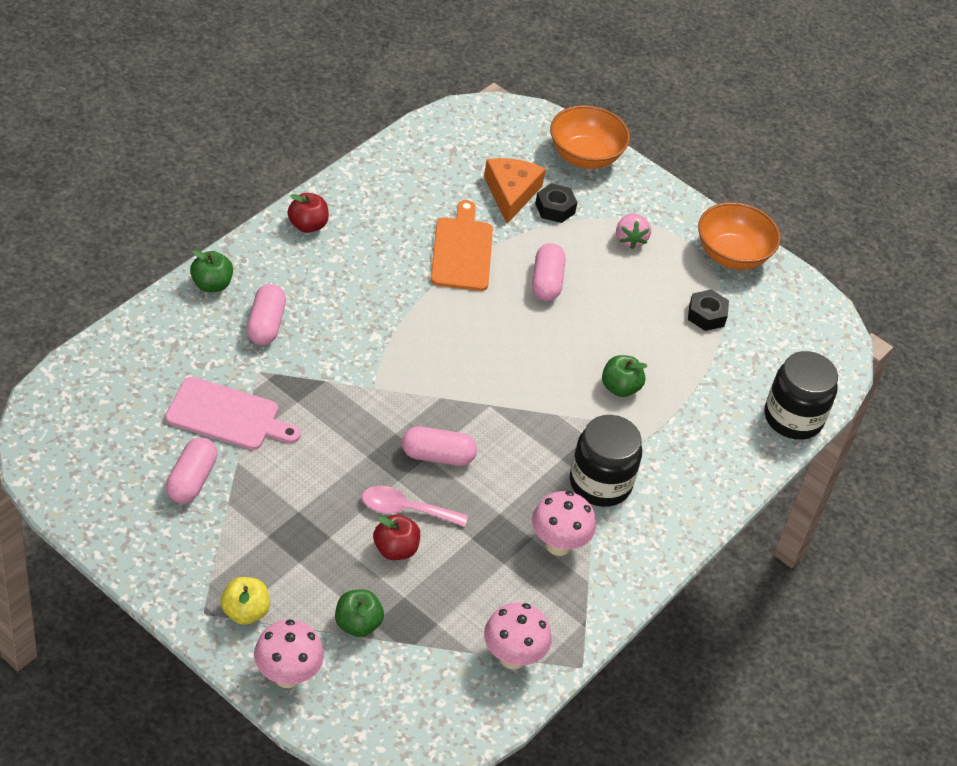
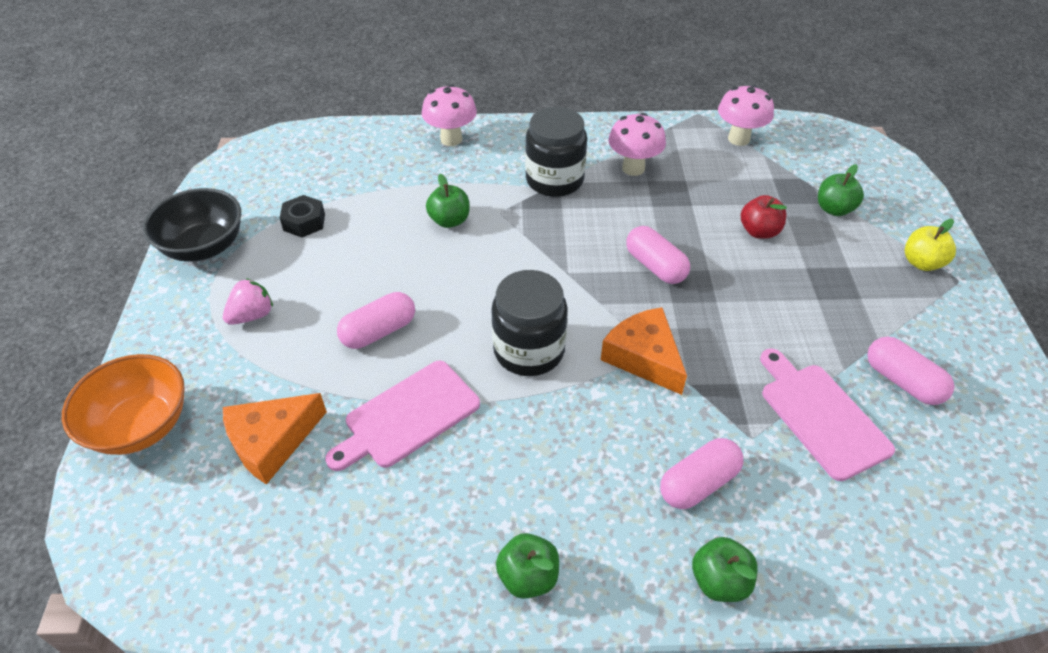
camera: 125 degrees left, 0 degrees up
pink capsule [166,437,217,503] -> pink capsule turned 75 degrees clockwise [867,337,955,405]
pink mushroom [254,620,324,688] -> pink mushroom moved to [422,84,477,146]
red apple [287,193,329,233] -> green apple [496,533,559,599]
pink spoon [362,486,468,527] -> none
orange cutting board [431,200,493,291] -> pink cutting board [325,361,480,471]
black nut [535,183,578,223] -> none
orange bowl [698,202,781,270] -> black bowl [143,188,241,262]
black jar [765,351,838,440] -> black jar moved to [491,270,568,376]
none -> orange cheese [601,307,687,395]

